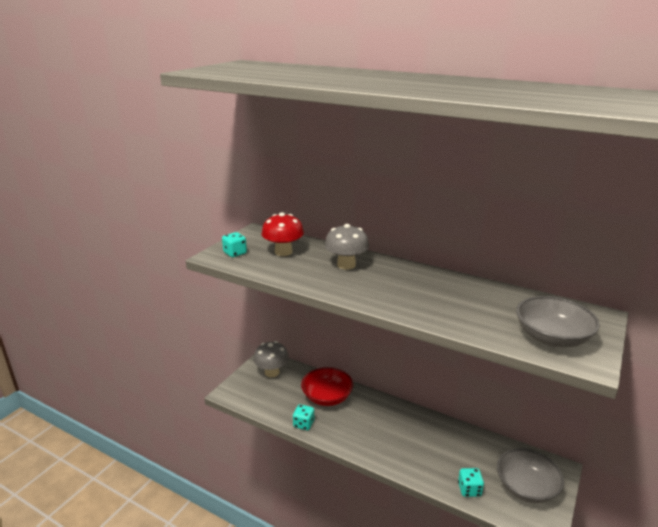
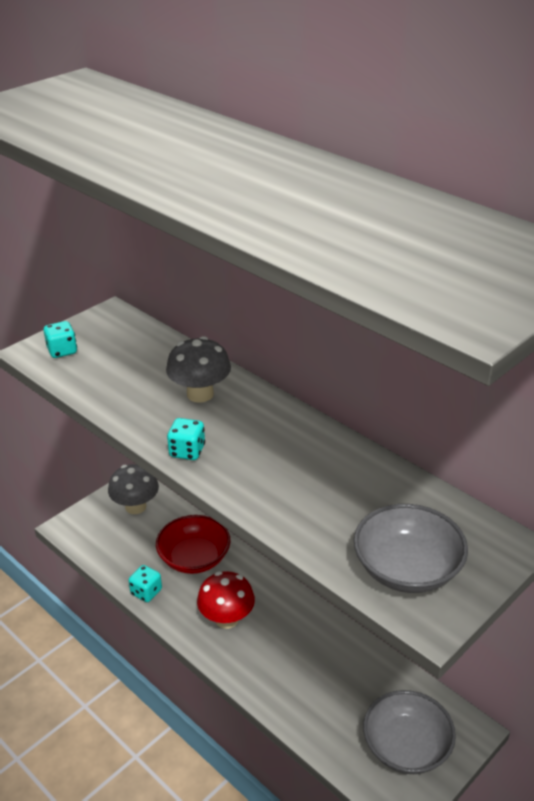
camera: 15 degrees right, 10 degrees up
red mushroom [261,212,304,256] -> red mushroom moved to [197,571,255,629]
turquoise dice [458,468,484,497] -> turquoise dice moved to [167,418,205,460]

